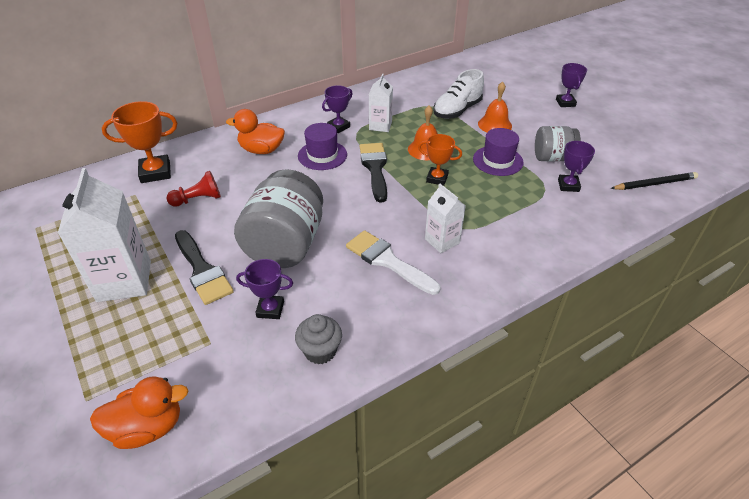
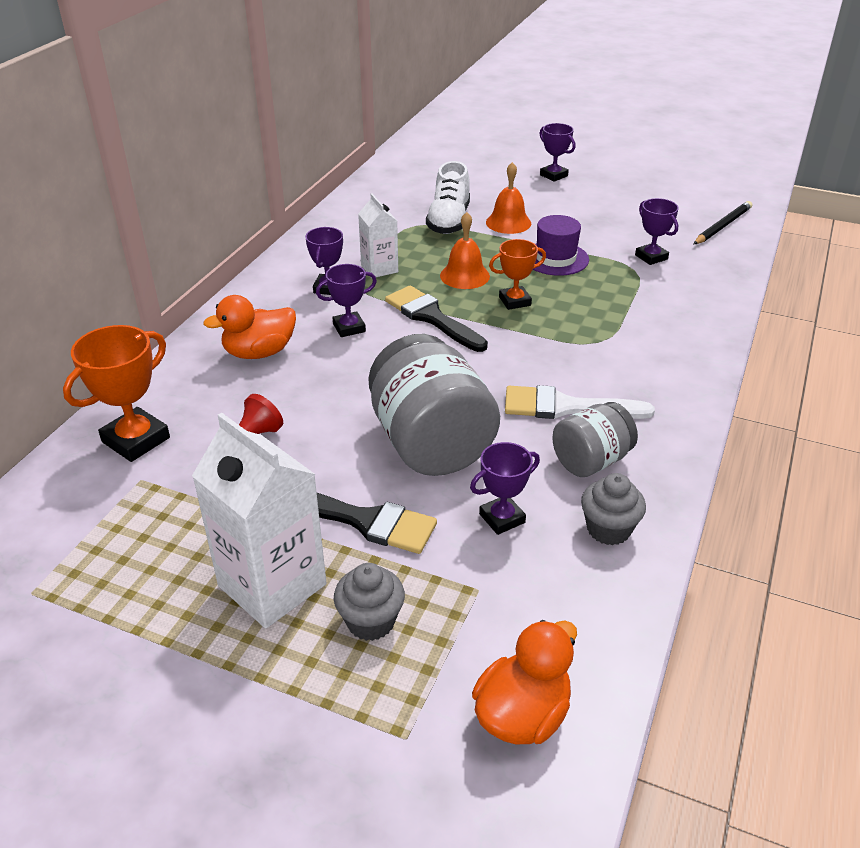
camera: 35 degrees left, 5 degrees down
purple hat [298,123,347,170] -> purple trophy [316,264,377,337]
white carton [425,184,466,253] -> none
grey jar [535,126,581,162] -> grey jar moved to [552,402,638,477]
none -> grey cupcake [334,563,405,641]

